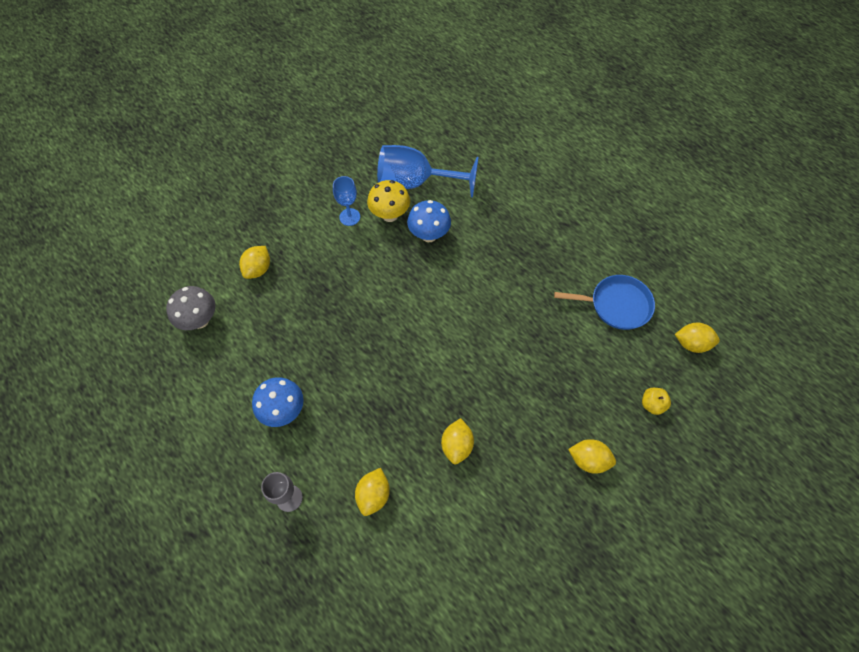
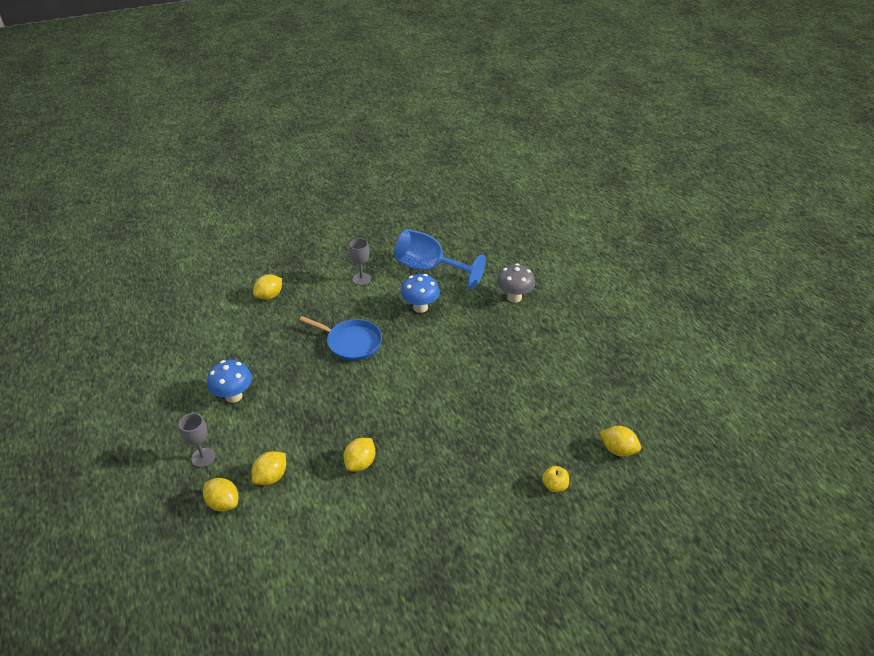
camera: 20 degrees right, 20 degrees down
grey mushroom [166,286,215,330] -> grey mushroom moved to [497,263,535,303]
blue goblet [333,176,360,226] -> grey goblet [349,238,371,285]
yellow mushroom [367,180,410,222] -> none
blue pan [554,275,655,330] -> blue pan moved to [299,316,382,361]
yellow lemon [568,439,616,474] -> yellow lemon moved to [203,478,238,512]

